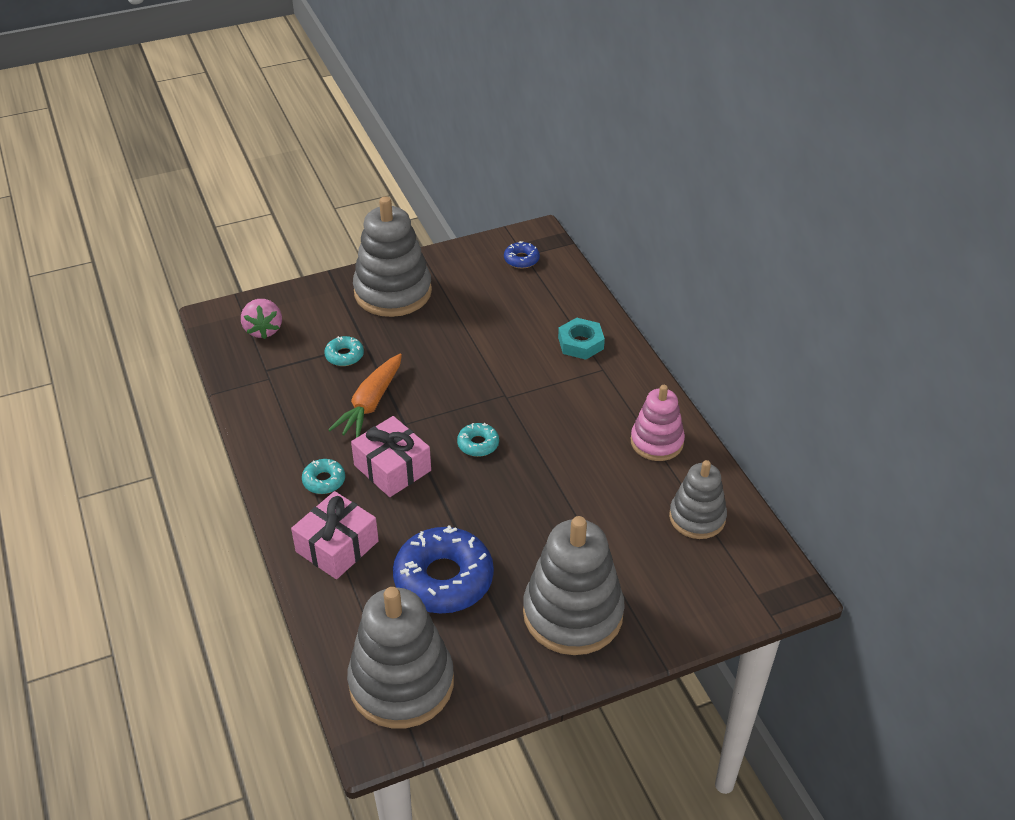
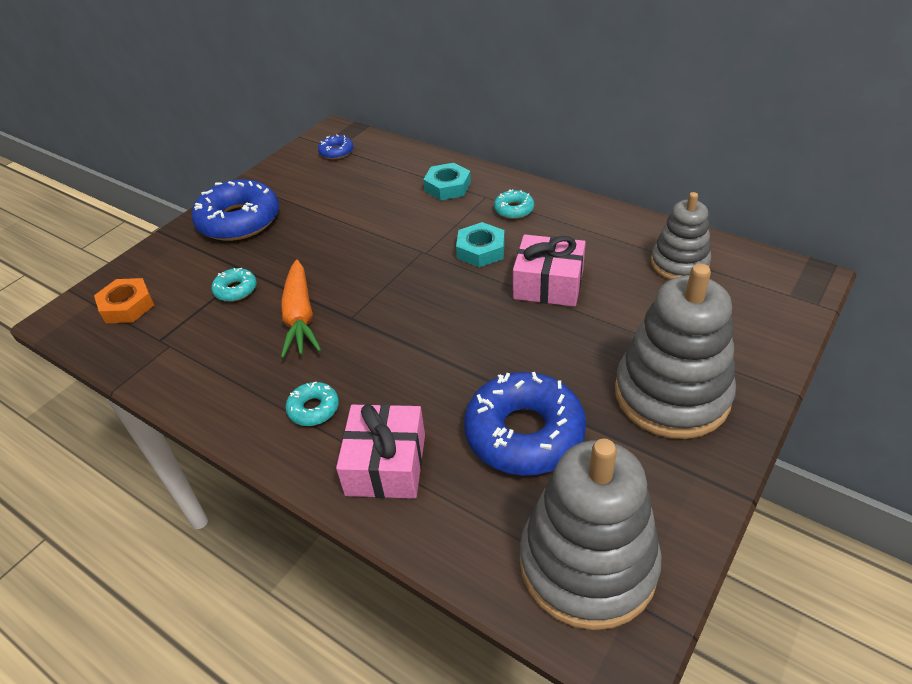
camera: 30 degrees left, 0 degrees up
pink strawberry [241,299,282,339] -> orange nut [94,278,154,323]
pink gift [351,416,431,497] -> pink gift moved to [513,234,586,307]
grey stacking toy [353,196,432,317] -> blue donut [191,179,279,241]
turquoise donut [457,423,499,457] -> turquoise donut moved to [494,189,534,219]
pink stacking toy [631,385,685,461] -> none
none -> turquoise nut [456,222,505,267]

